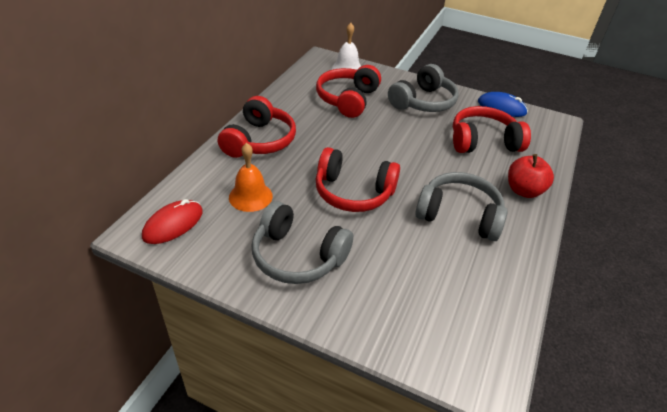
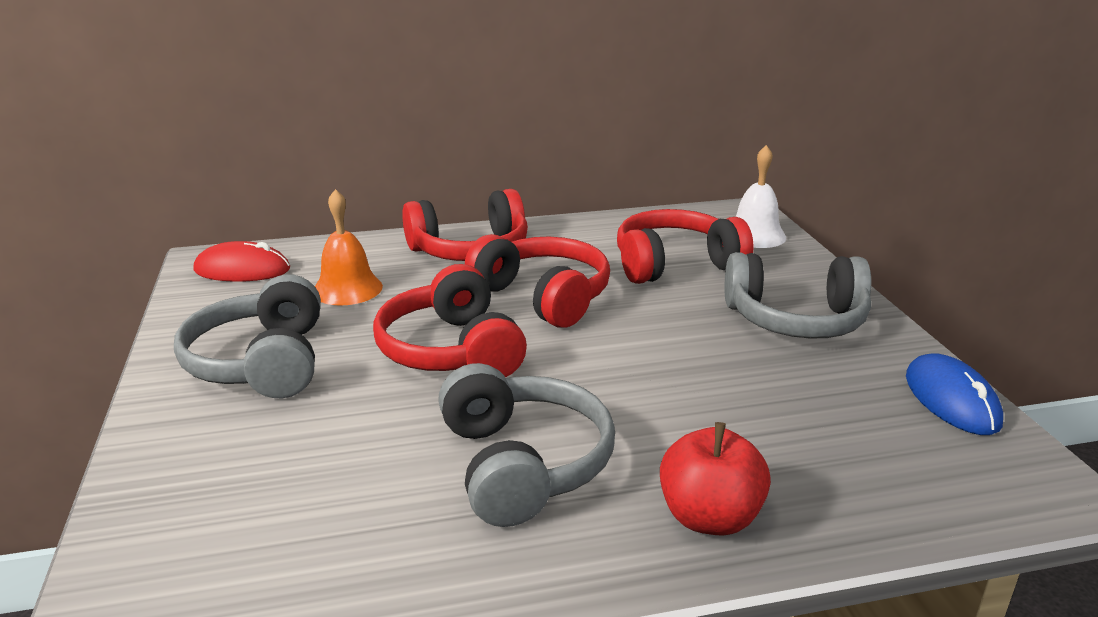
camera: 55 degrees right, 15 degrees down
red headphones [453,106,531,153] -> red headphones moved to [465,234,610,328]

